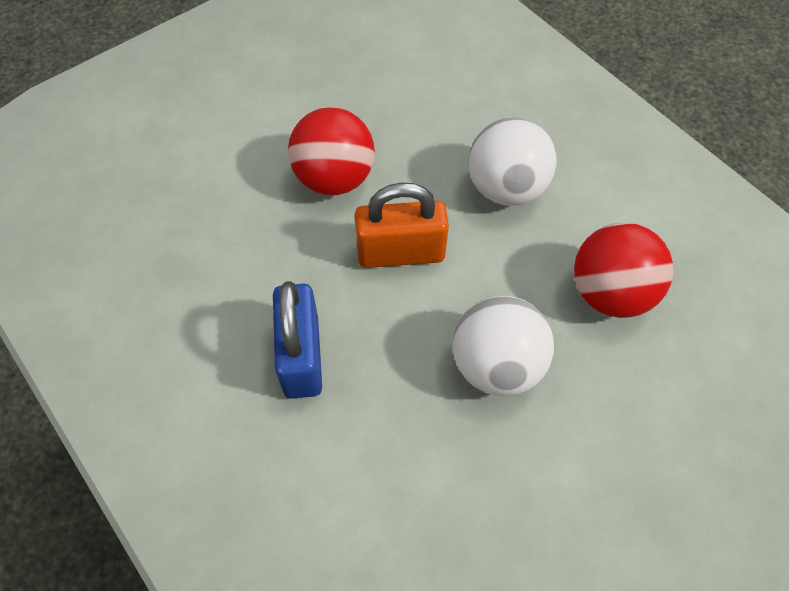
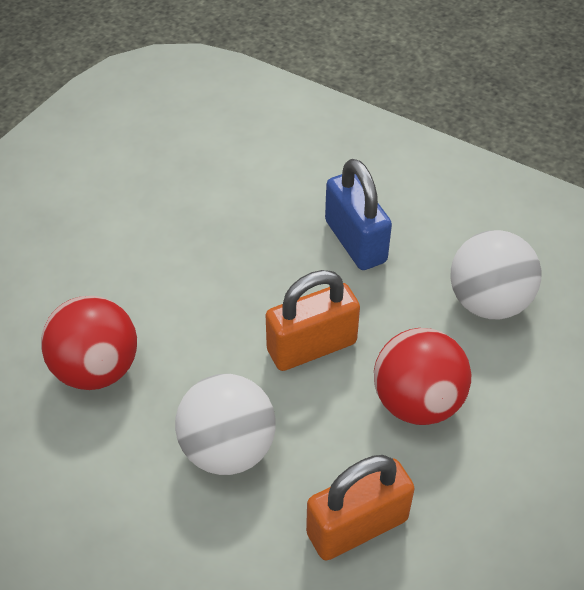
camera: 160 degrees right, 10 degrees down
white ball [453,296,554,396] -> white ball moved to [451,230,541,319]
none -> orange padlock [306,455,415,561]

